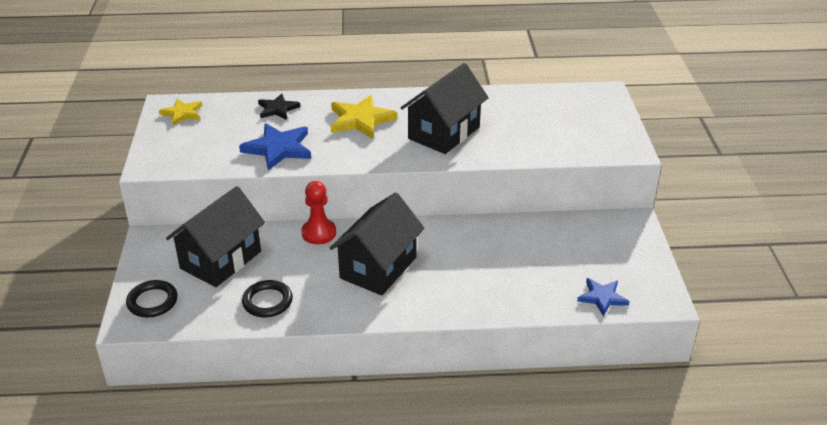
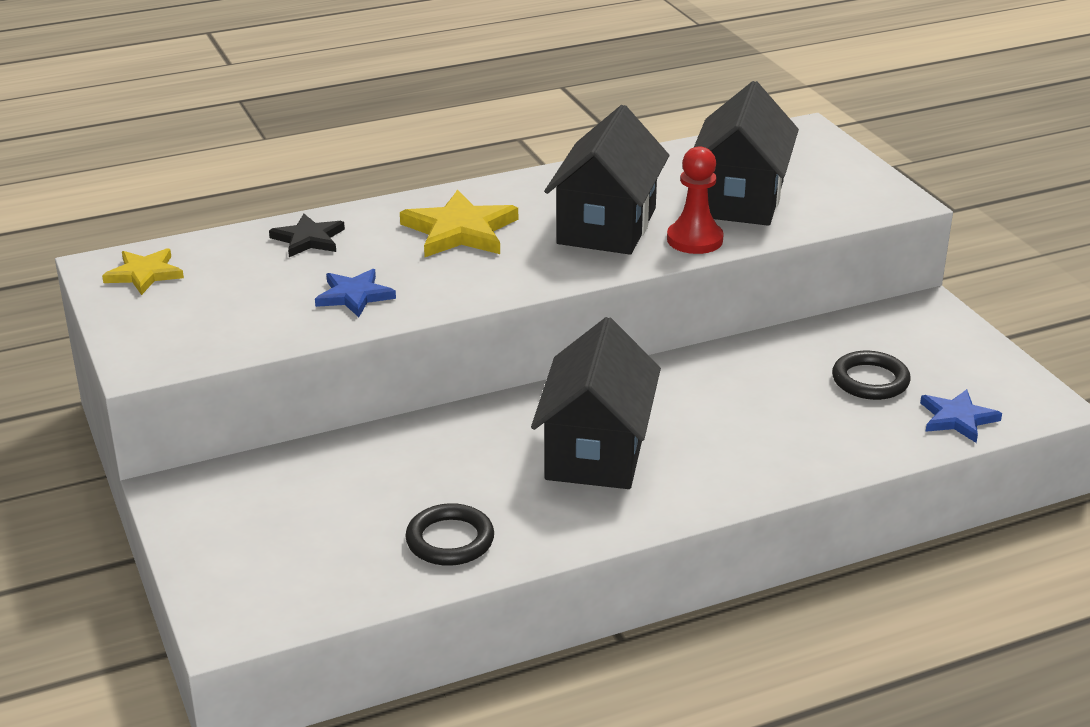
camera: 20 degrees left, 5 degrees down
black ring [126,280,178,317] -> black ring moved to [832,351,911,400]
black house [166,186,265,287] -> black house moved to [694,81,799,226]
blue star [239,123,311,171] -> blue star [315,269,396,317], size x0.63
red pawn [301,181,336,244] -> red pawn moved to [667,146,724,254]

